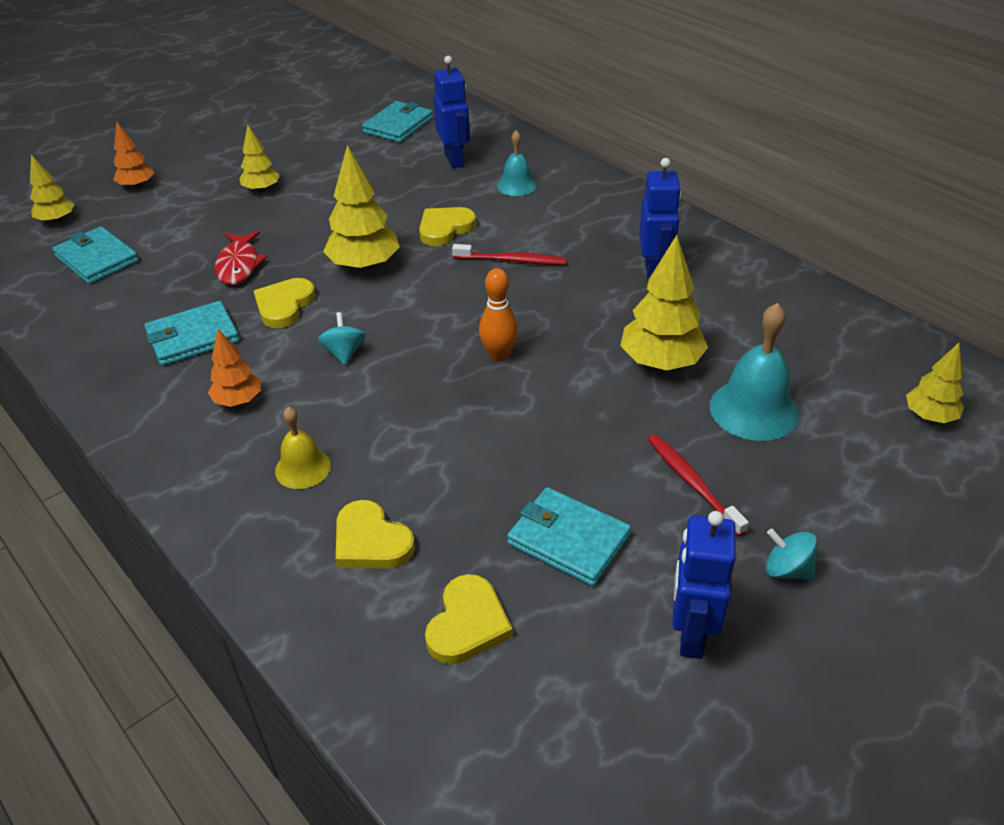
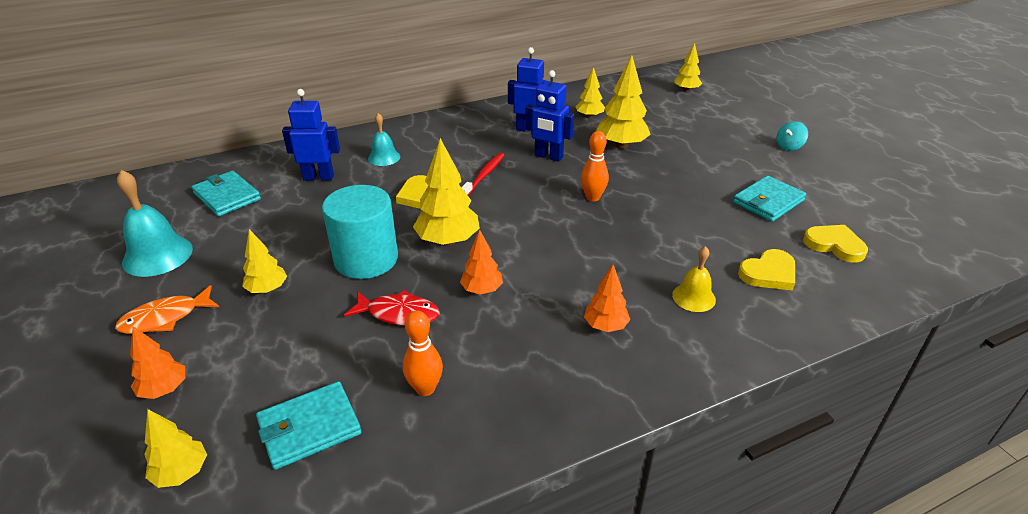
camera: 75 degrees left, 5 degrees down
turquoise wallet [144,301,240,366] -> none
yellow heart [254,278,316,328] -> orange tree [460,230,503,294]
turquoise spinning top [318,312,366,365] -> none
red toothbrush [648,434,749,536] -> none
blue robot [672,511,736,659] -> blue robot moved to [525,70,574,162]
turquoise bell [710,303,799,441] -> turquoise bell moved to [117,170,193,277]
none -> orange fish [115,285,219,334]
none -> turquoise cylinder [322,185,398,279]
none -> orange bowling pin [403,310,443,396]
none -> yellow tree [575,67,605,119]

